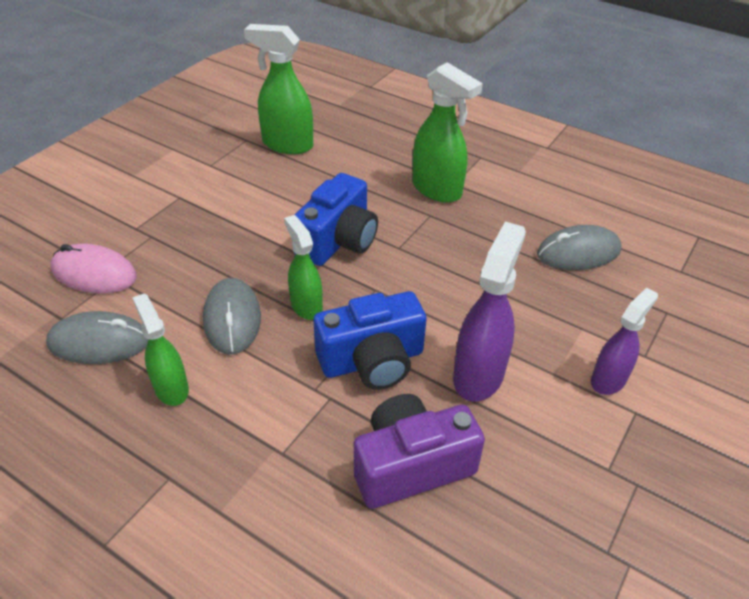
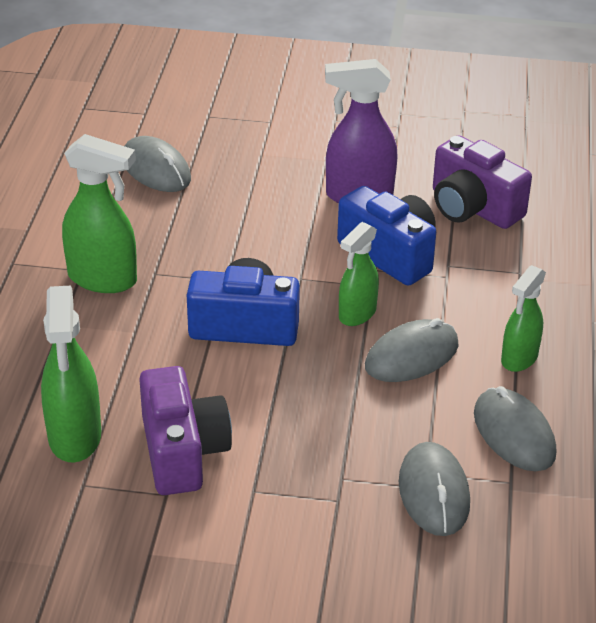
camera: 115 degrees left, 5 degrees down
pink mouse [51,243,137,294] -> grey mouse [399,442,470,536]
green spray bottle [412,62,483,203] -> green spray bottle turned 90 degrees clockwise [62,134,137,293]
purple spray bottle [591,287,658,395] -> none
none -> purple camera [139,366,232,495]

